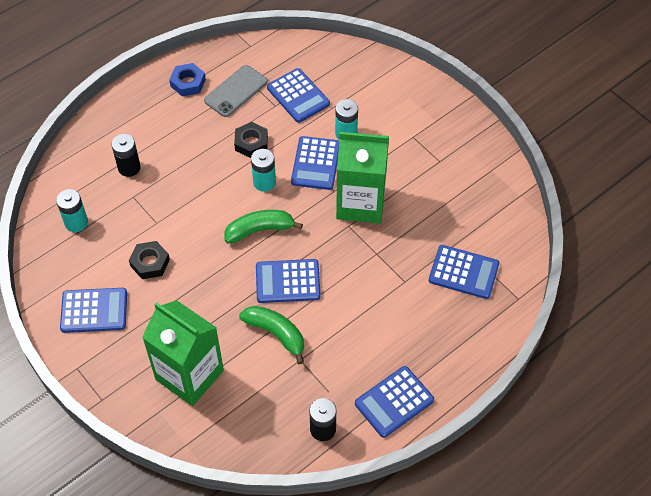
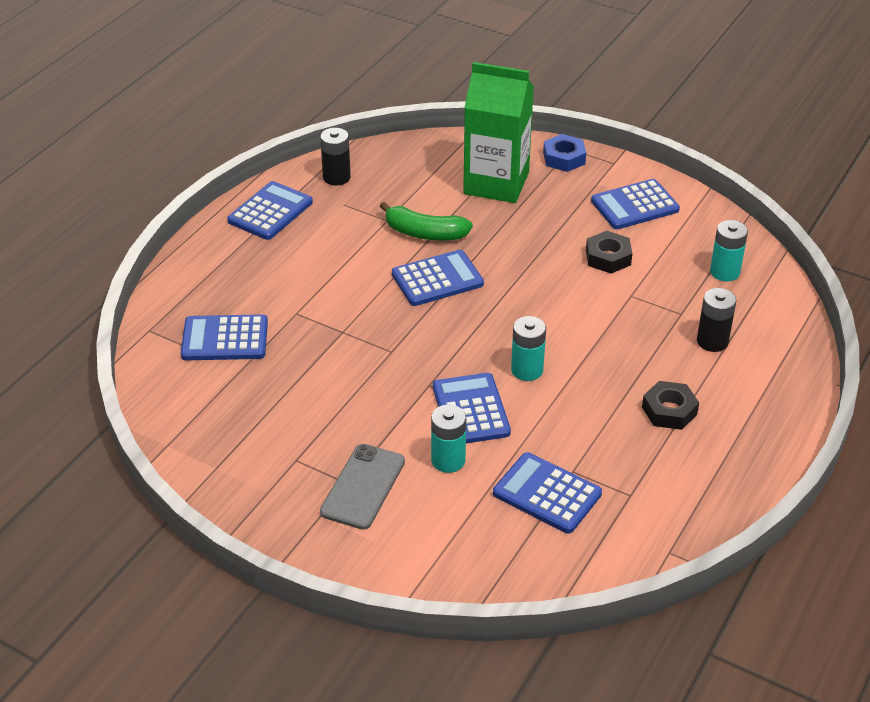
camera: 160 degrees right, 15 degrees down
blue nut [169,63,206,97] -> blue nut moved to [543,134,586,172]
grey phone [204,65,268,117] -> grey phone moved to [320,444,405,530]
green banana [225,210,303,243] -> none
black nut [234,122,268,158] -> black nut moved to [642,381,699,430]
green carton [336,132,389,223] -> none

